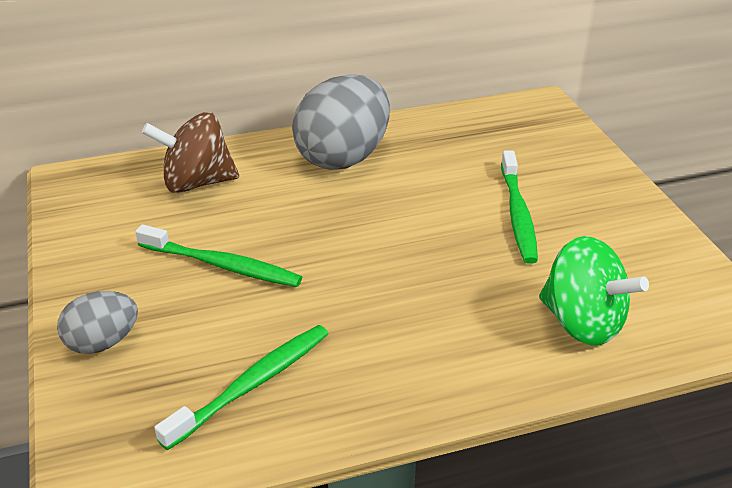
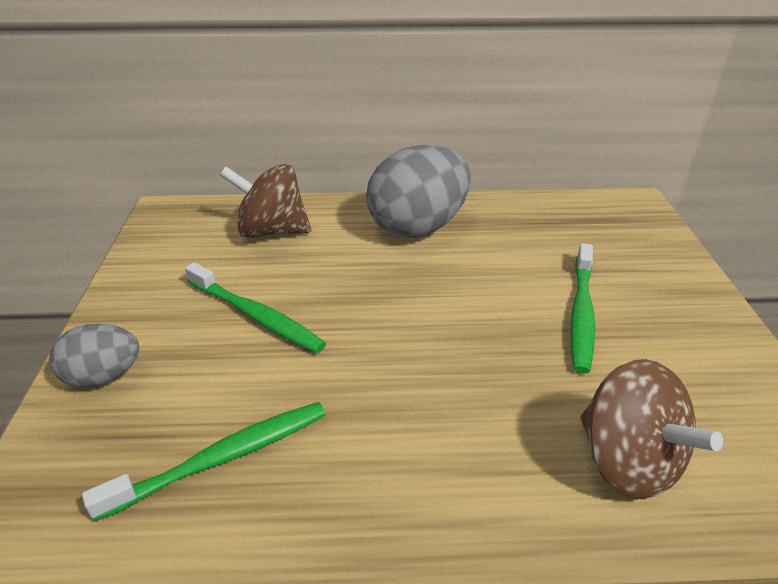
camera: 15 degrees right, 0 degrees up
green spinning top [539,236,649,346] -> brown spinning top [580,359,723,499]

